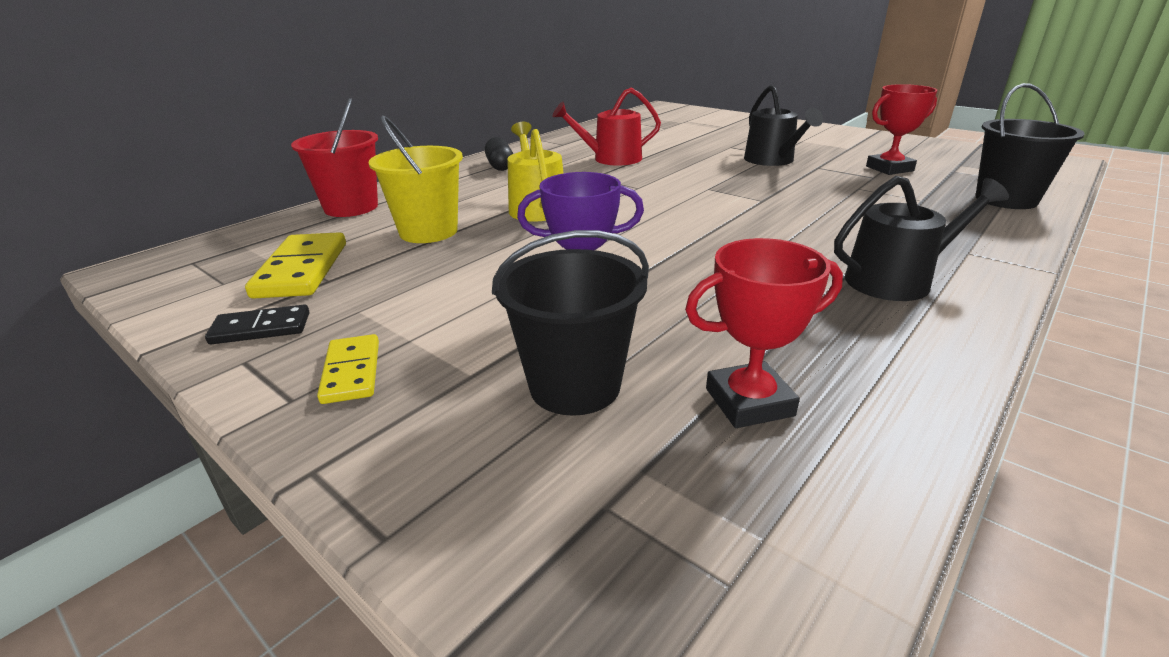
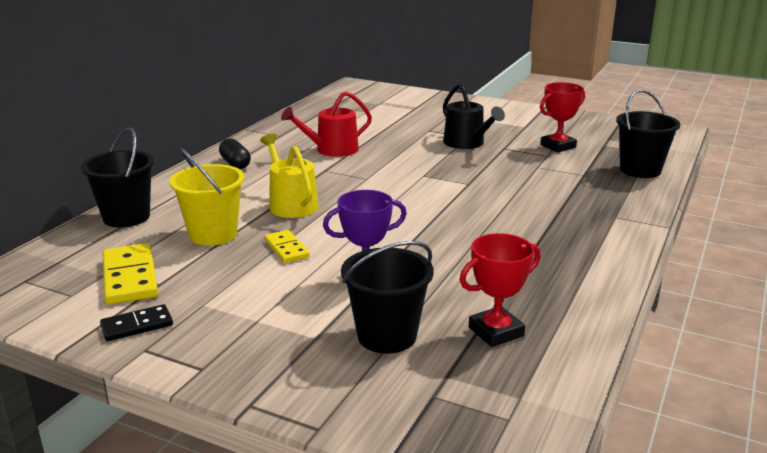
camera: 15 degrees left, 5 degrees down
red bucket [291,98,378,217] -> black bucket [81,127,154,228]
yellow domino [317,334,379,404] -> yellow domino moved to [264,230,310,263]
black watering can [834,176,1009,301] -> none

